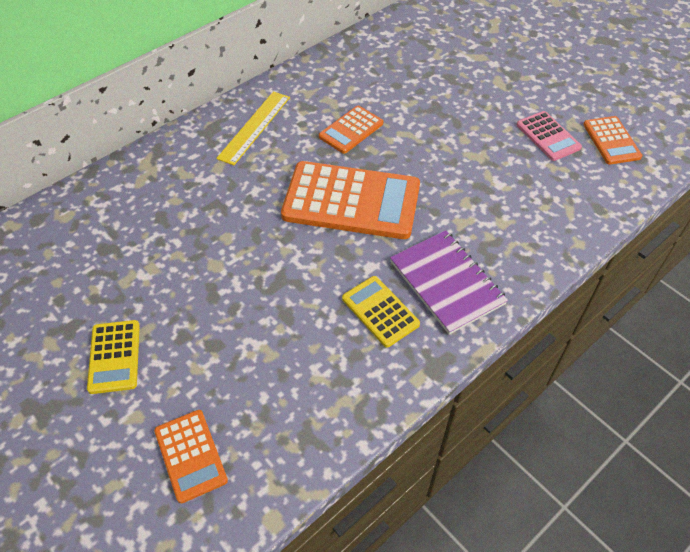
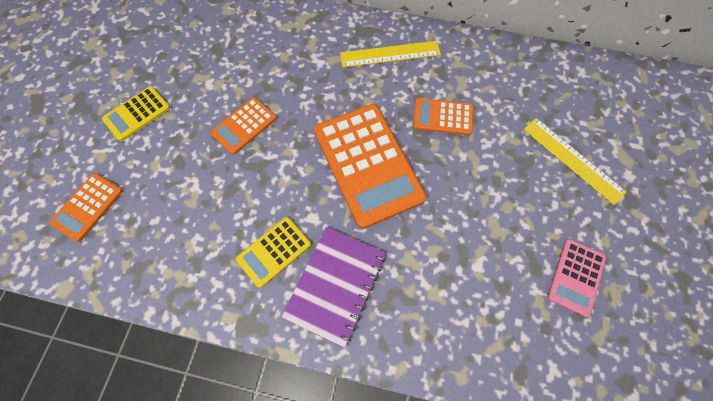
camera: 55 degrees right, 15 degrees up
yellow calculator [342,276,420,348] -> yellow calculator turned 150 degrees counterclockwise [236,217,311,288]
orange calculator [583,116,642,165] -> orange calculator moved to [210,97,277,155]
none -> yellow ruler [523,118,627,205]

